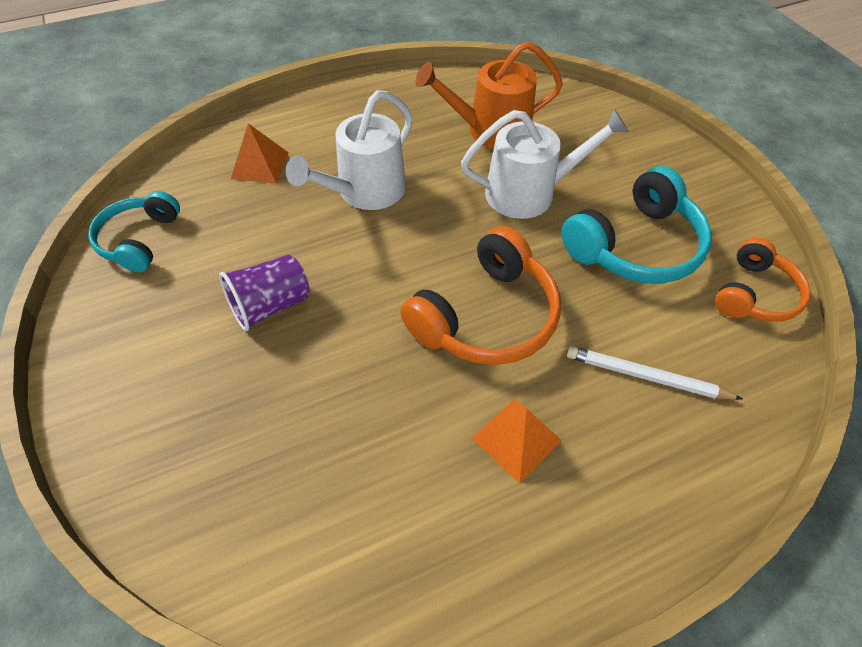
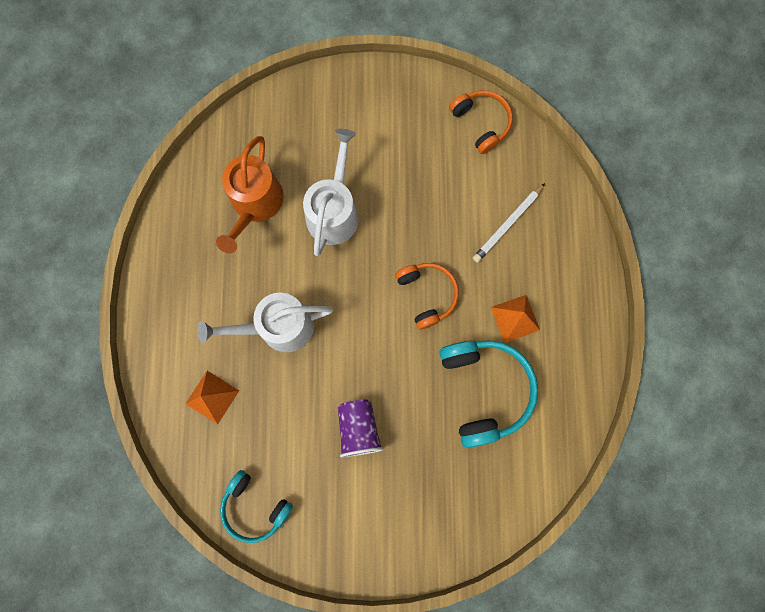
camera: 65 degrees left, 25 degrees up
white watering can [286,90,413,210] -> white watering can turned 105 degrees clockwise [197,292,333,352]
orange headphones [400,226,561,365] -> orange headphones [395,263,459,330], size x0.64
turquoise headphones [561,166,712,284] -> turquoise headphones moved to [439,340,538,448]

